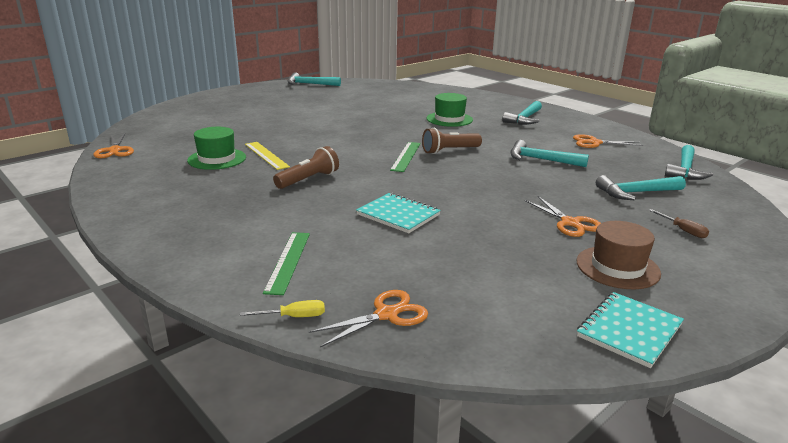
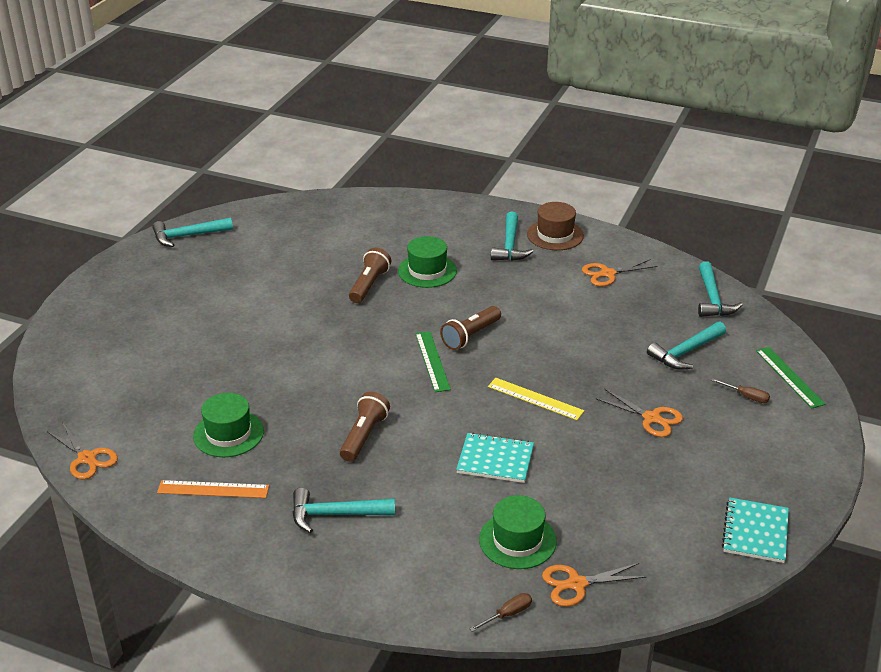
camera: 25 degrees left, 10 degrees up
yellow screwdriver [240,300,325,317] -> brown screwdriver [470,593,532,632]
yellow ruler [245,142,290,170] -> yellow ruler moved to [488,378,584,420]
green ruler [263,232,310,295] -> green ruler moved to [756,347,825,408]
orange scissors [309,290,428,348] -> orange scissors turned 135 degrees counterclockwise [542,563,646,607]
turquoise hammer [510,140,589,167] -> turquoise hammer moved to [293,488,395,533]
brown hat [577,221,661,289] -> brown hat moved to [527,202,584,250]
none -> orange ruler [157,480,269,498]
none -> brown flashlight [349,247,391,303]
none -> green hat [479,495,557,569]

